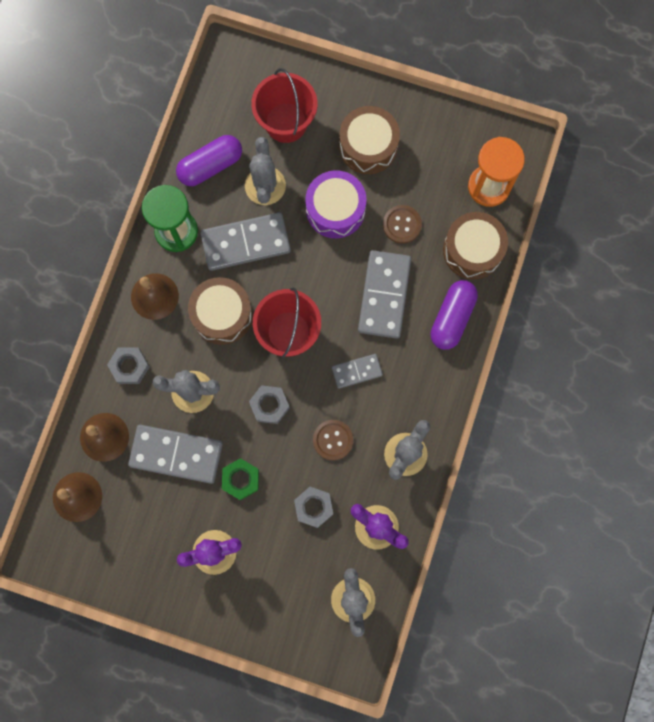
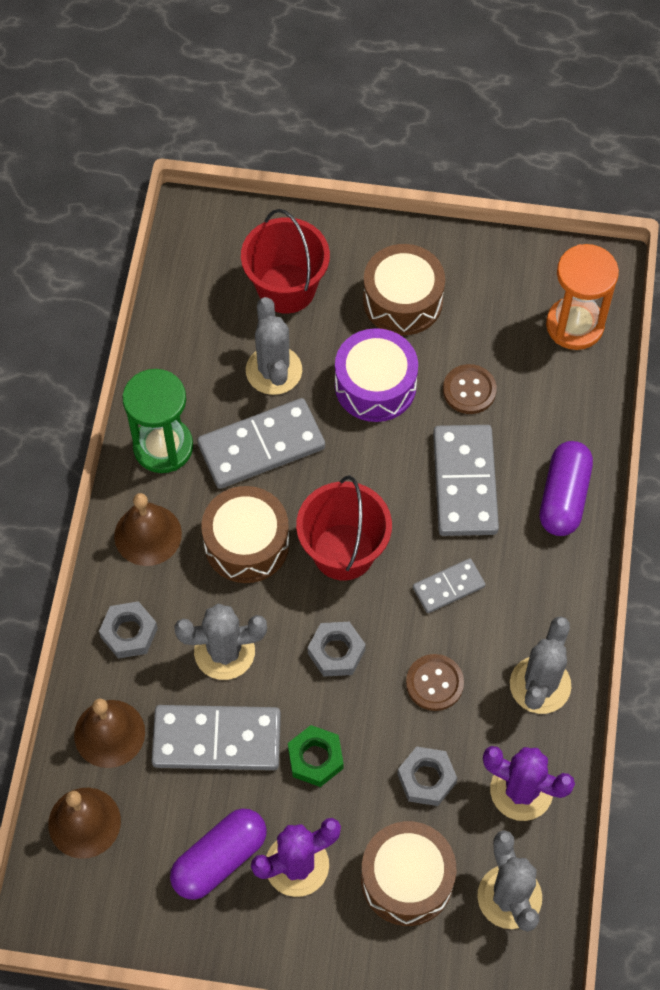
camera: 10 degrees left, 15 degrees down
purple capsule [176,135,242,186] -> purple capsule moved to [170,809,267,900]
brown drum [443,212,508,279] -> brown drum moved to [361,821,456,926]

